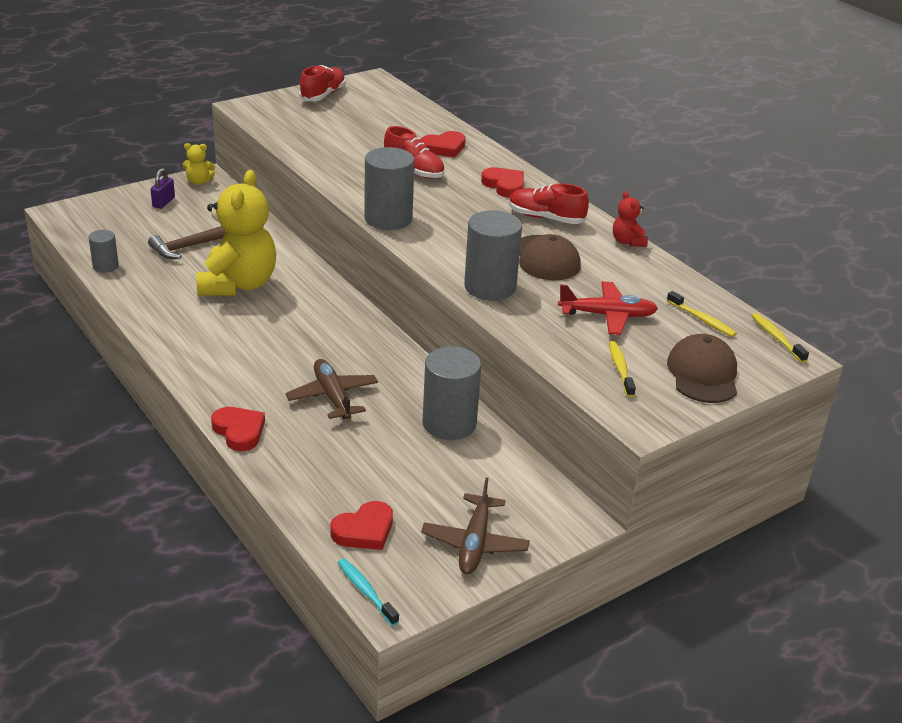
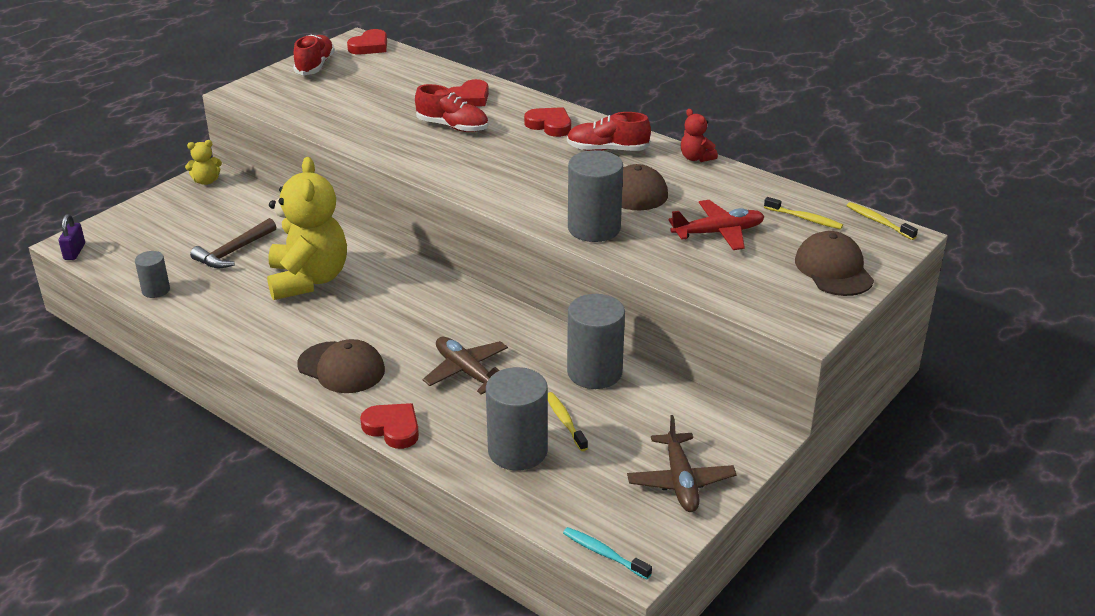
camera: 15 degrees left, 0 degrees up
purple padlock [150,168,175,209] -> purple padlock moved to [59,214,85,260]
red heart [330,501,393,550] -> red heart moved to [347,29,387,54]
grey cylinder [364,147,415,230] -> grey cylinder moved to [486,367,548,470]
yellow toothbrush [609,341,636,397] -> yellow toothbrush moved to [548,392,588,451]
none -> brown cap [297,339,385,393]

